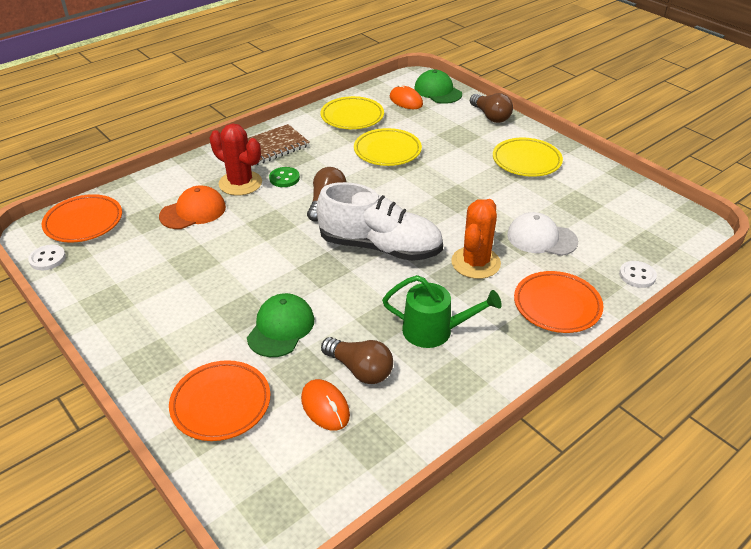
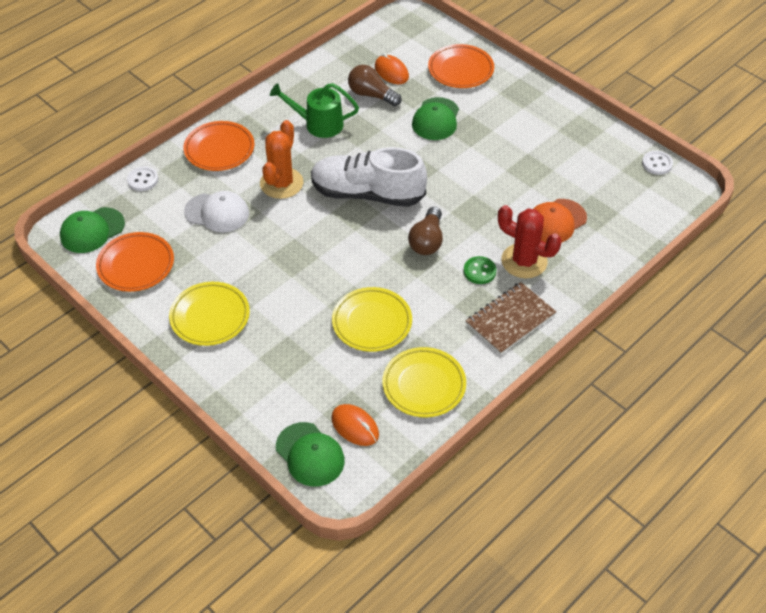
camera: 175 degrees right, 10 degrees up
orange plate [42,194,122,243] -> orange plate moved to [96,232,174,292]
brown light bulb [470,93,513,123] -> none
none -> green cap [60,207,125,253]

